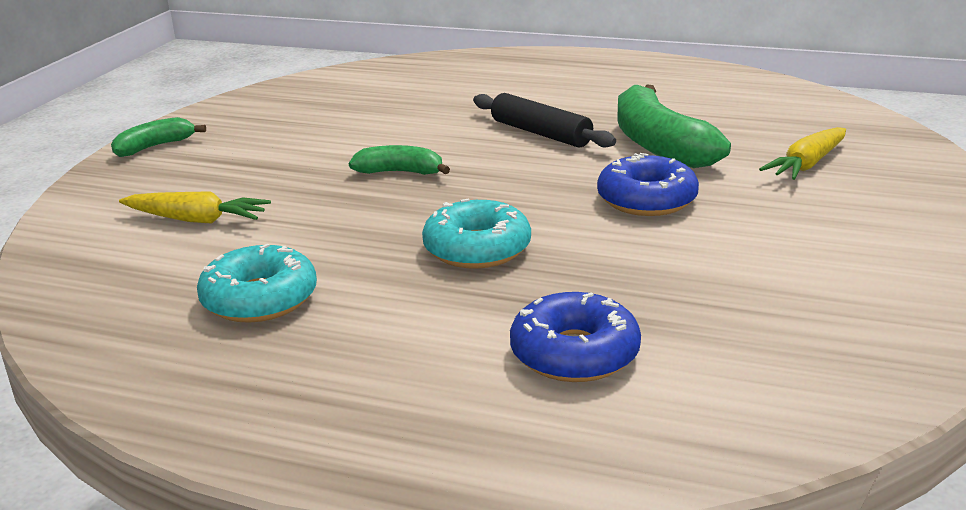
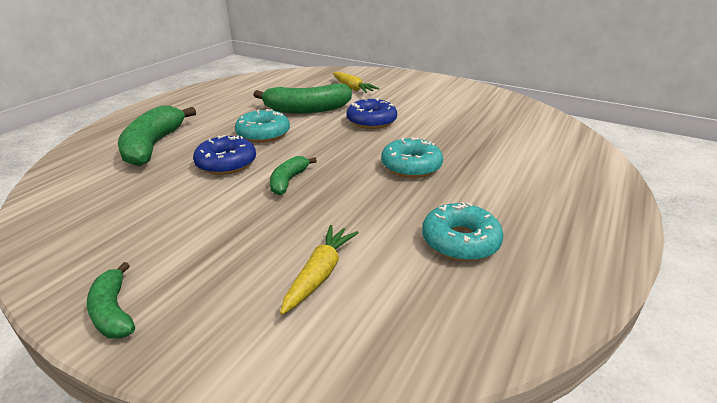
camera: 80 degrees left, 5 degrees up
black rolling pin [473,93,616,148] -> turquoise donut [235,109,290,143]
blue donut [510,292,641,382] -> blue donut moved to [193,135,256,175]
none -> green banana [118,105,196,167]

